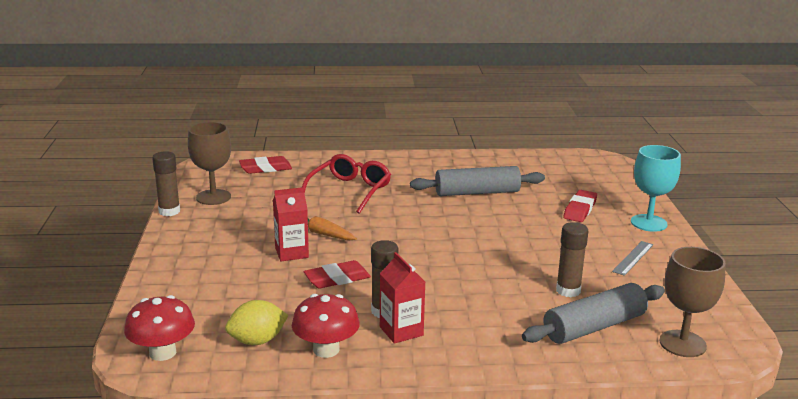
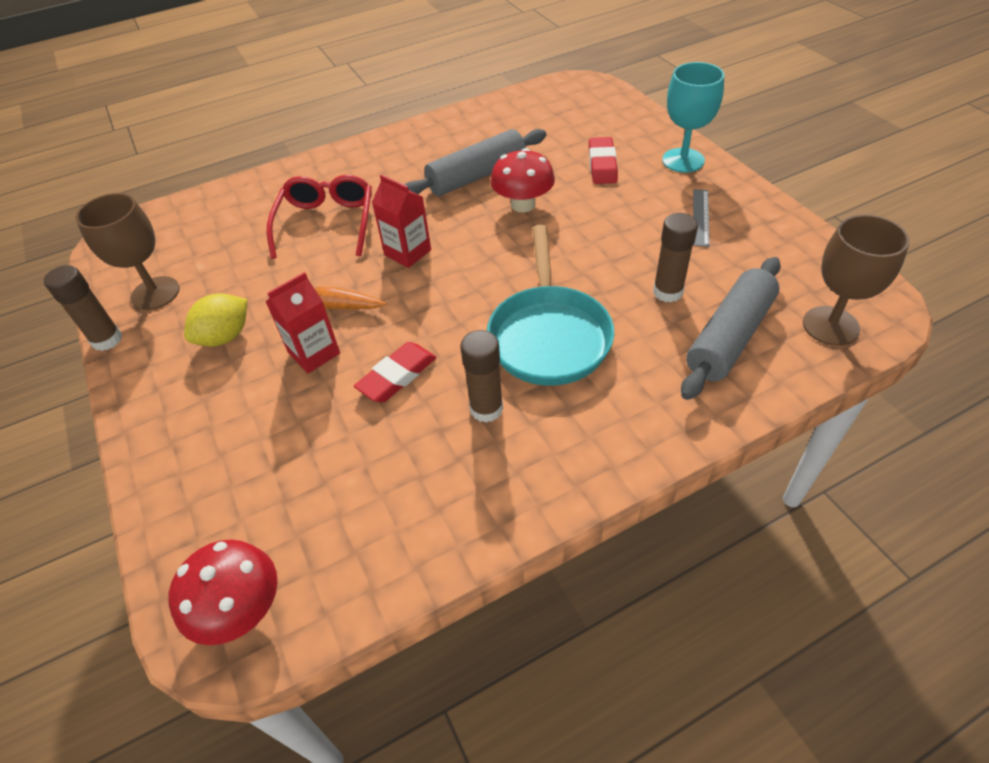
camera: 20 degrees left, 25 degrees up
yellow lemon [225,300,288,345] -> yellow lemon moved to [184,293,247,346]
red eraser [239,156,292,174] -> none
red mushroom [292,294,360,358] -> red mushroom moved to [491,148,555,212]
red carton [380,252,425,344] -> red carton moved to [372,174,431,268]
none -> turquoise pan [487,225,615,386]

